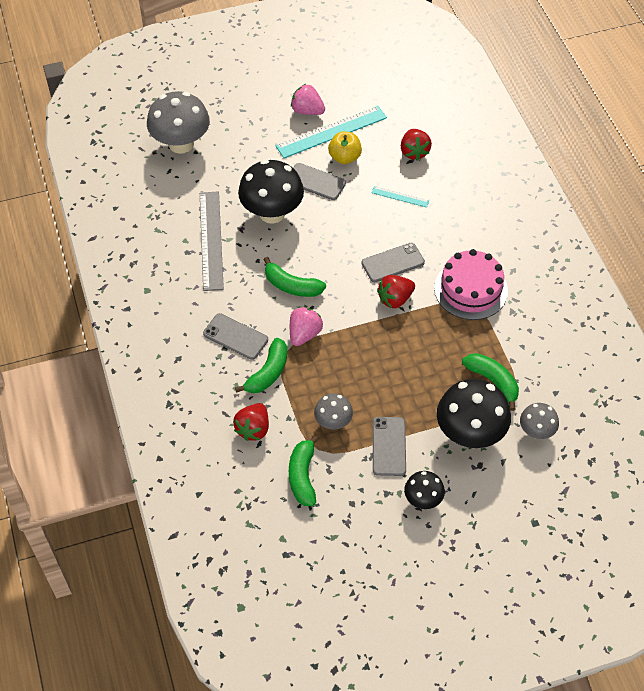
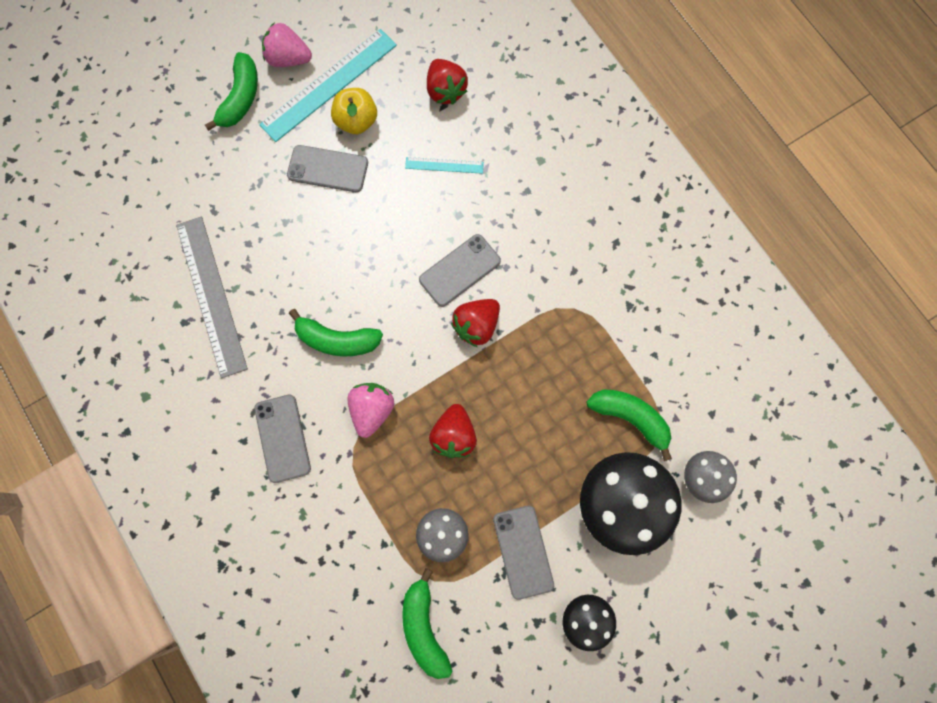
camera: 15 degrees left, 20 degrees up
grey mushroom [147,91,210,154] -> none
grey phone [203,313,268,360] -> grey phone turned 60 degrees clockwise [254,395,311,483]
red strawberry [233,403,269,441] -> red strawberry moved to [429,404,477,458]
green banana [235,338,287,393] -> green banana moved to [205,52,258,131]
black mushroom [238,159,304,224] -> none
pink cake [434,249,508,320] -> none

